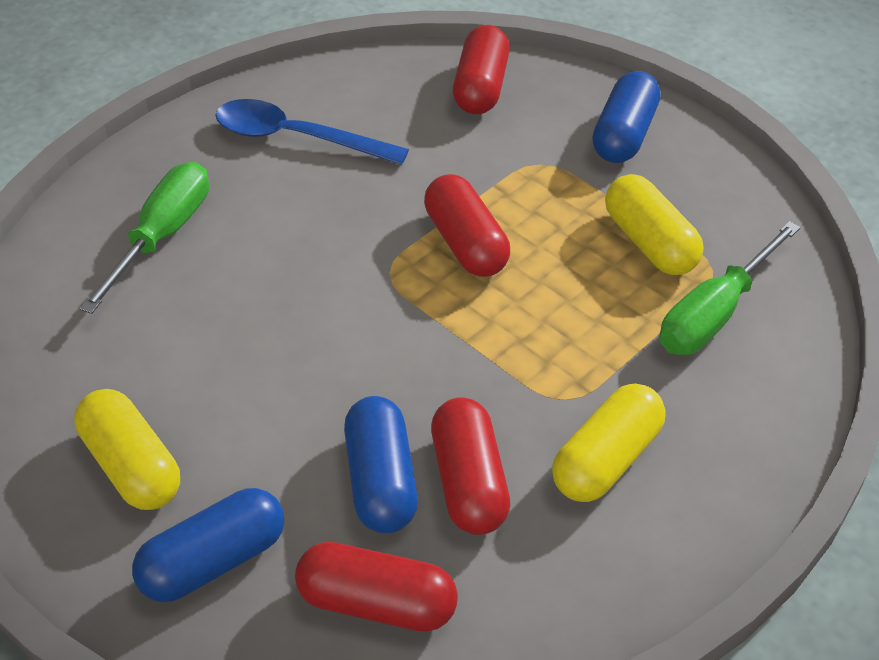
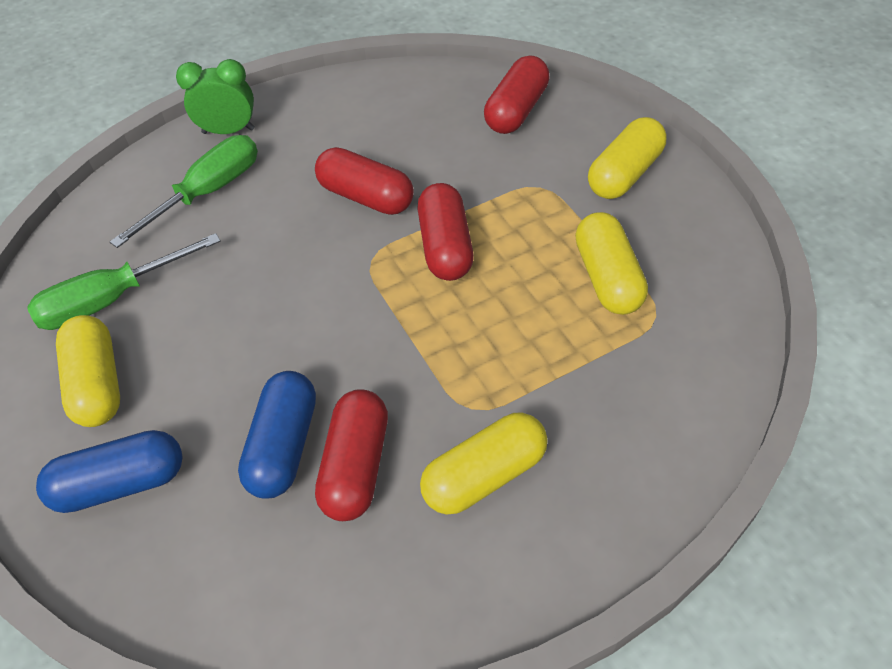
camera: 20 degrees right, 5 degrees up
blue spoon [216,99,409,165] -> none
red capsule [295,542,458,632] -> red capsule moved to [315,147,414,215]
blue capsule [592,71,660,163] -> yellow capsule [588,117,667,199]
green screwdriver [660,221,801,355] -> green screwdriver moved to [27,233,221,330]
none -> green clock [176,59,255,134]

